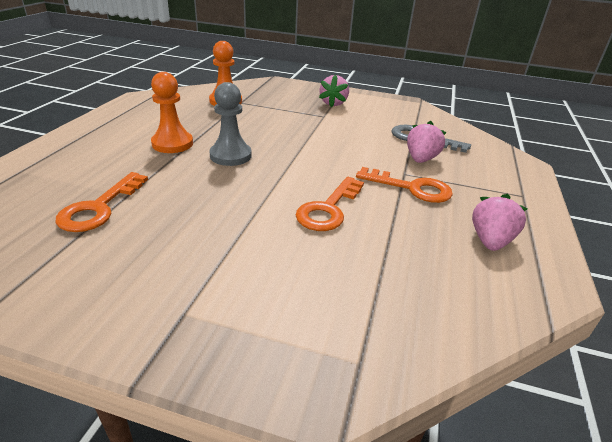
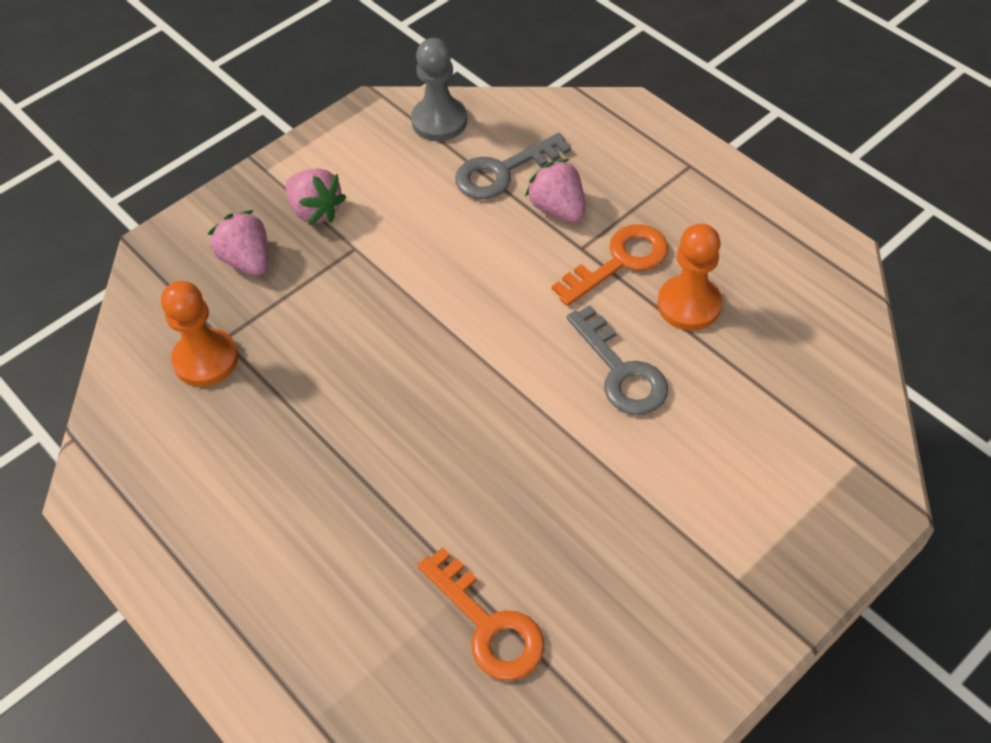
camera: 55 degrees left, 20 degrees up
orange pawn [151,72,193,153] -> orange pawn moved to [657,223,722,331]
grey pawn [209,82,252,166] -> grey pawn moved to [411,38,467,141]
orange key [296,177,364,231] -> grey key [567,305,668,415]
pink strawberry [472,194,527,251] -> pink strawberry moved to [208,210,268,276]

